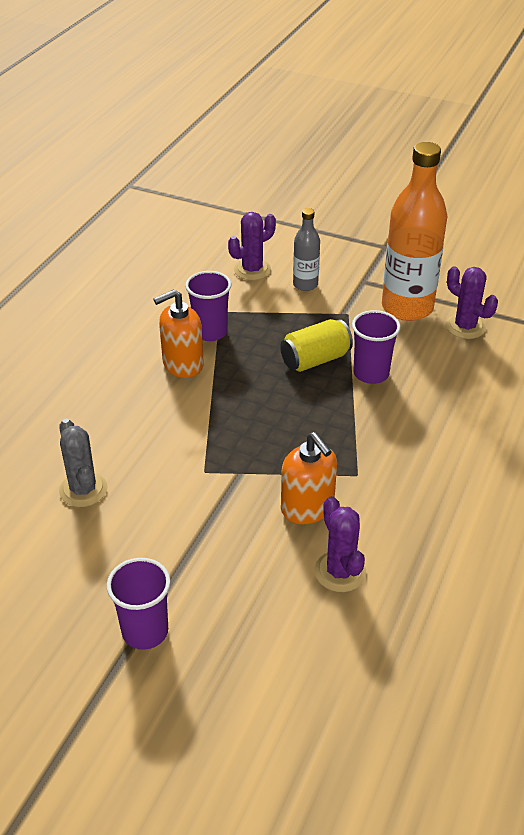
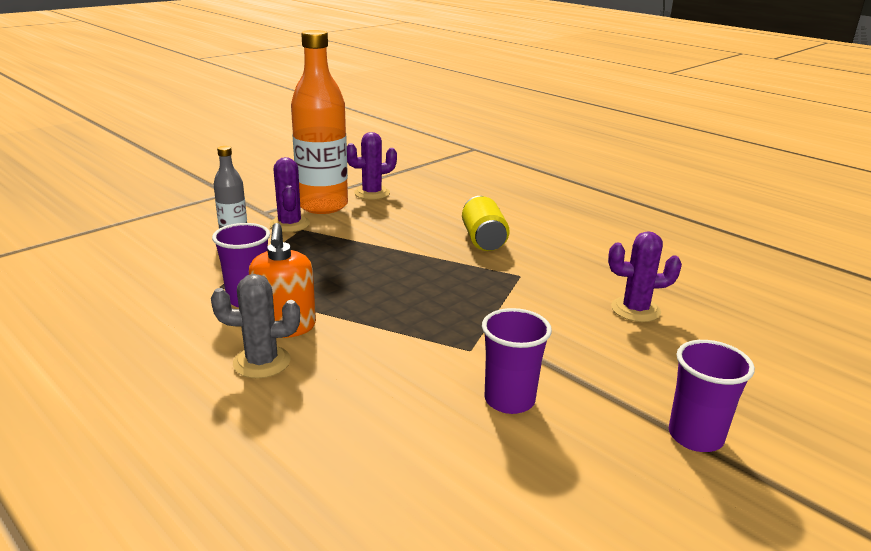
camera: 70 degrees left, 15 degrees down
grey cactus [59,419,108,507] -> grey cactus moved to [211,274,300,378]
purple cactus [228,212,276,280] -> purple cactus moved to [270,157,310,232]
yellow can [280,319,353,372] -> yellow can moved to [462,196,510,251]
orange soap dispenser [281,432,337,524] -> none
purple cup [352,310,401,384] -> purple cup moved to [482,308,552,414]

